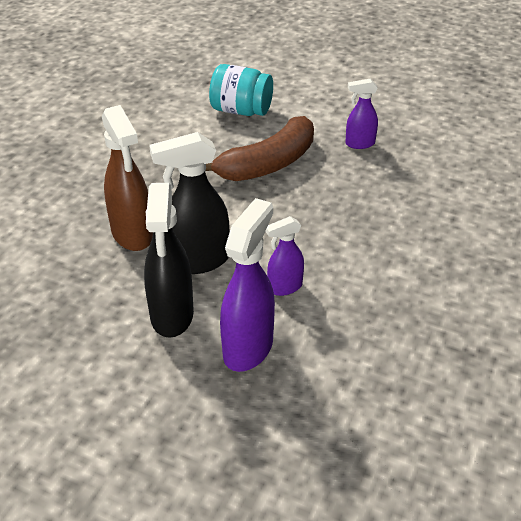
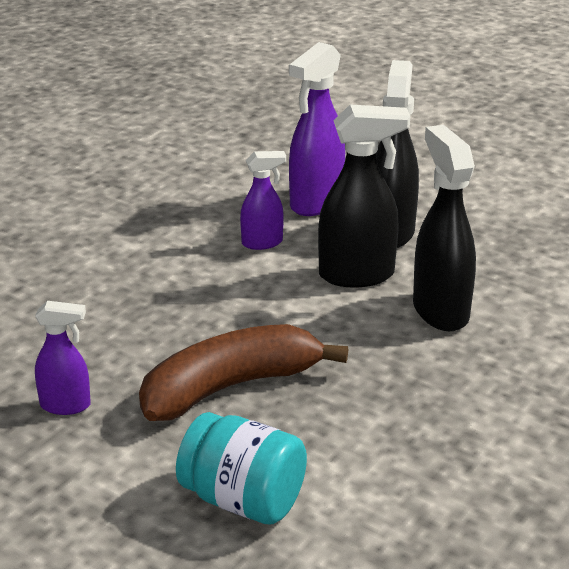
camera: 170 degrees left, 10 degrees down
brown spray bottle [102,105,153,251] -> black spray bottle [413,125,476,331]

